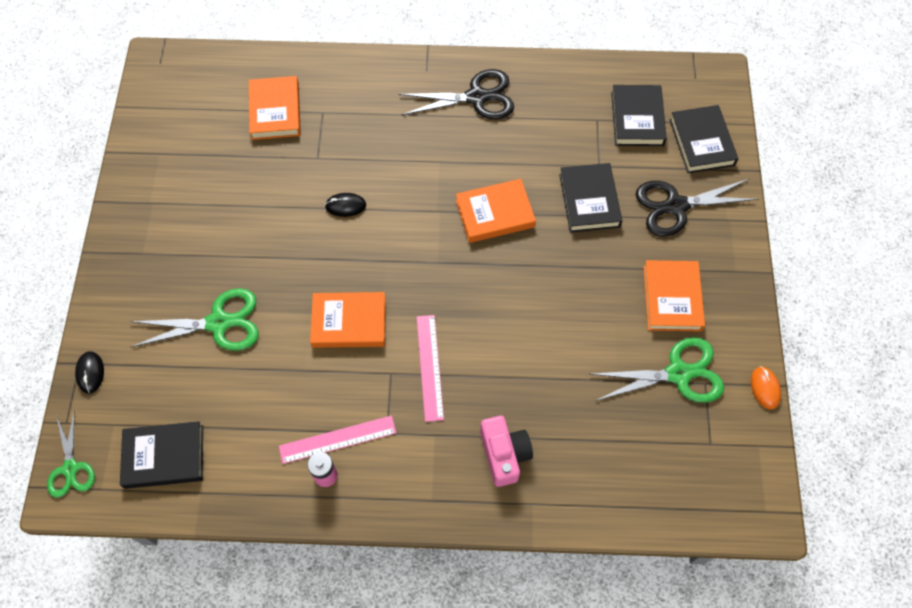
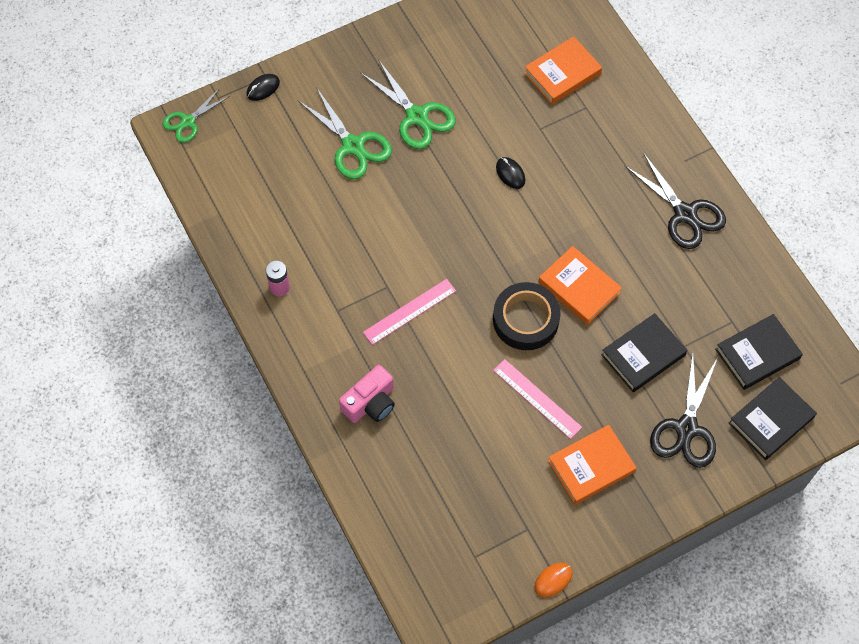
camera: 60 degrees right, 0 degrees up
black book [120,421,203,489] -> none
pink ruler [279,415,396,464] -> pink ruler moved to [493,359,582,439]
orange book [310,292,386,348] -> none
green scissors [591,337,724,403] -> green scissors moved to [361,59,456,149]
black scissors [636,179,759,237] -> black scissors turned 120 degrees counterclockwise [650,352,717,468]
none -> black tape [493,282,561,350]

